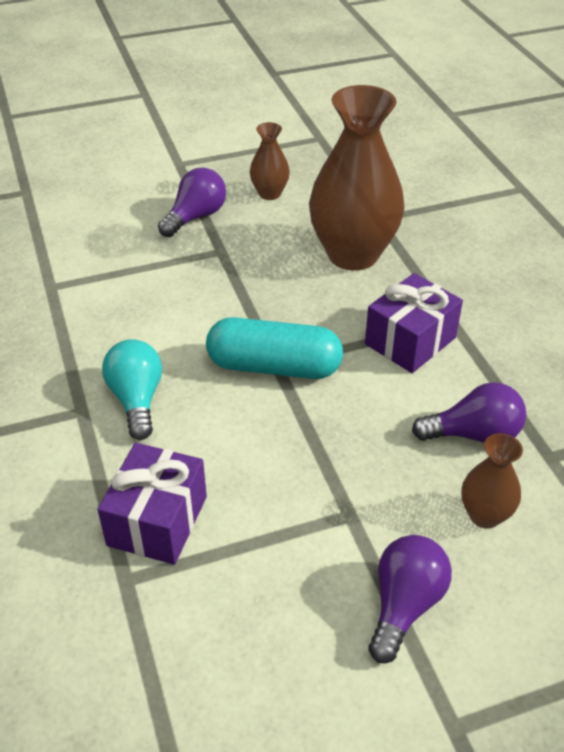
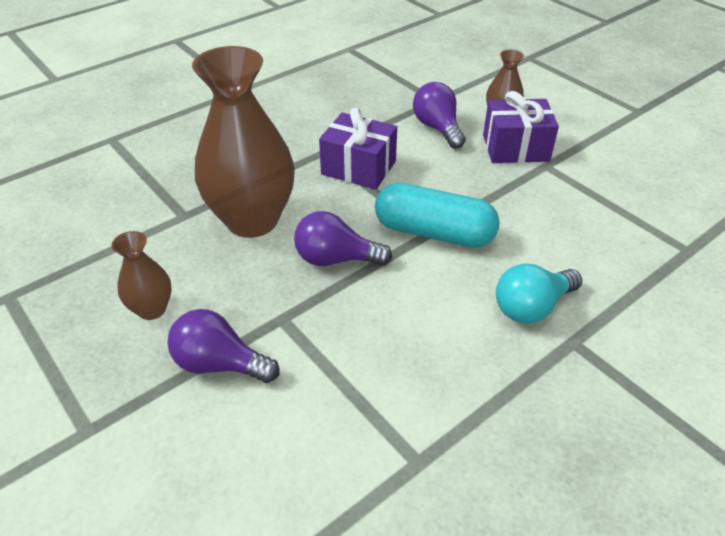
camera: 110 degrees left, 0 degrees up
purple gift [97,443,207,565] -> purple gift moved to [483,91,559,163]
turquoise capsule [206,317,343,379] -> turquoise capsule turned 60 degrees counterclockwise [375,183,500,248]
purple light bulb [368,535,452,663] -> purple light bulb moved to [294,211,392,266]

